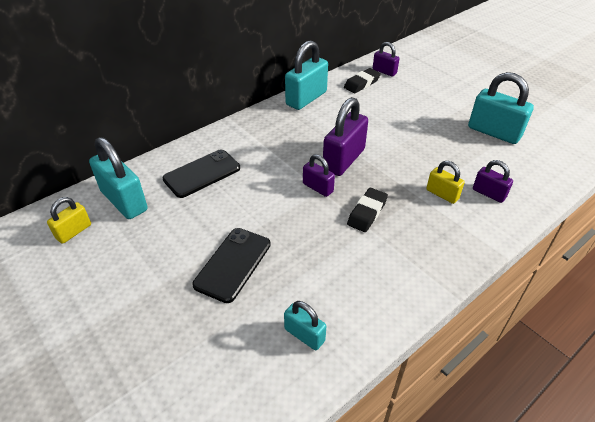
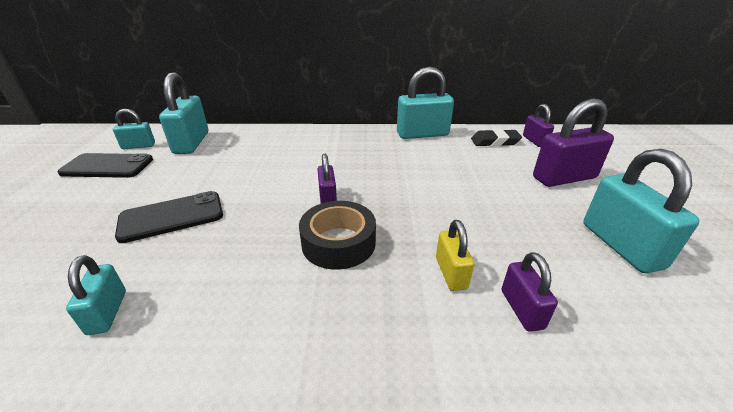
camera: 40 degrees right, 10 degrees down
yellow padlock [47,197,91,244] -> turquoise padlock [113,109,155,149]
black phone [163,149,240,198] -> black phone moved to [58,153,153,178]
purple padlock [322,97,368,176] -> purple padlock moved to [533,98,614,187]
black eraser [347,188,388,232] -> black tape [299,201,376,270]

